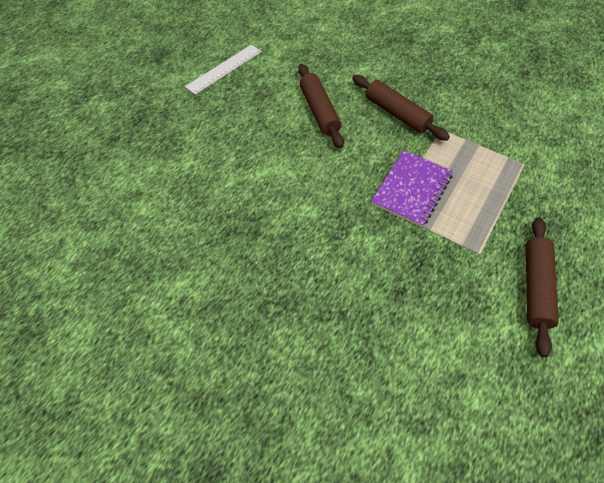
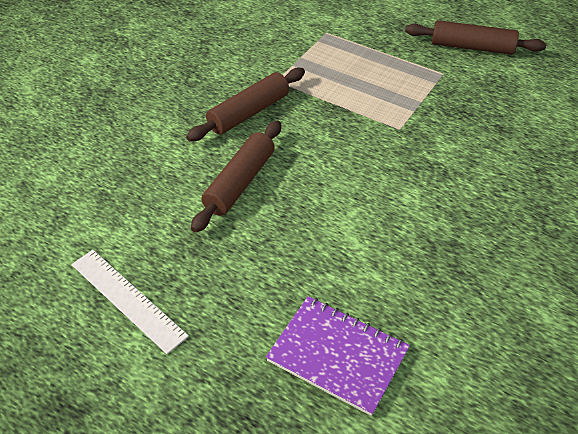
camera: 90 degrees left, 10 degrees down
brown rolling pin [298,64,344,149] -> brown rolling pin turned 45 degrees counterclockwise [191,120,281,233]
purple notebook [371,150,453,227] -> purple notebook moved to [266,296,410,416]

